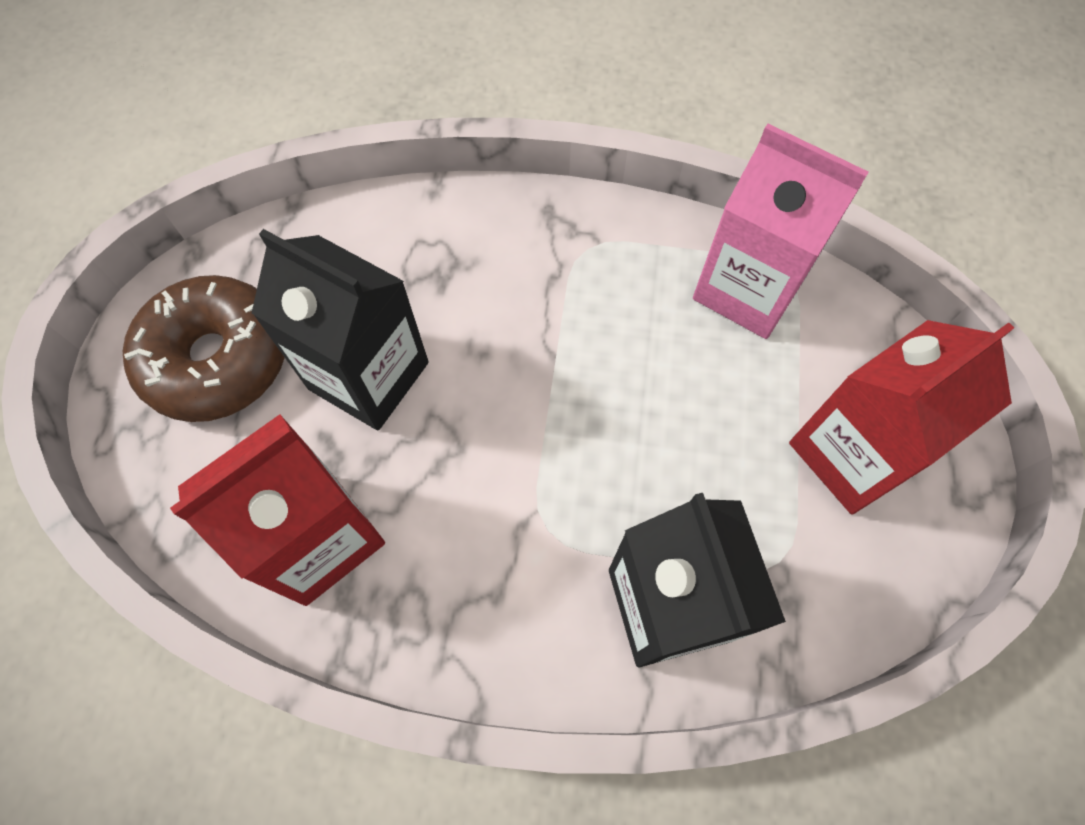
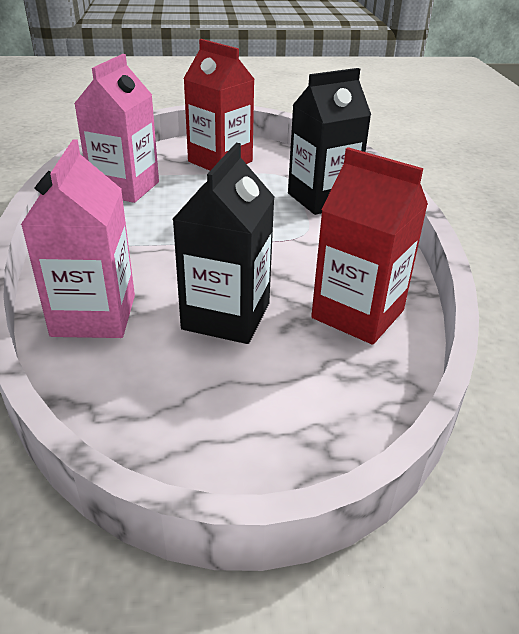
camera: 105 degrees left, 30 degrees down
brown donut [123,275,285,422] -> none
none -> pink carton [21,139,135,338]

